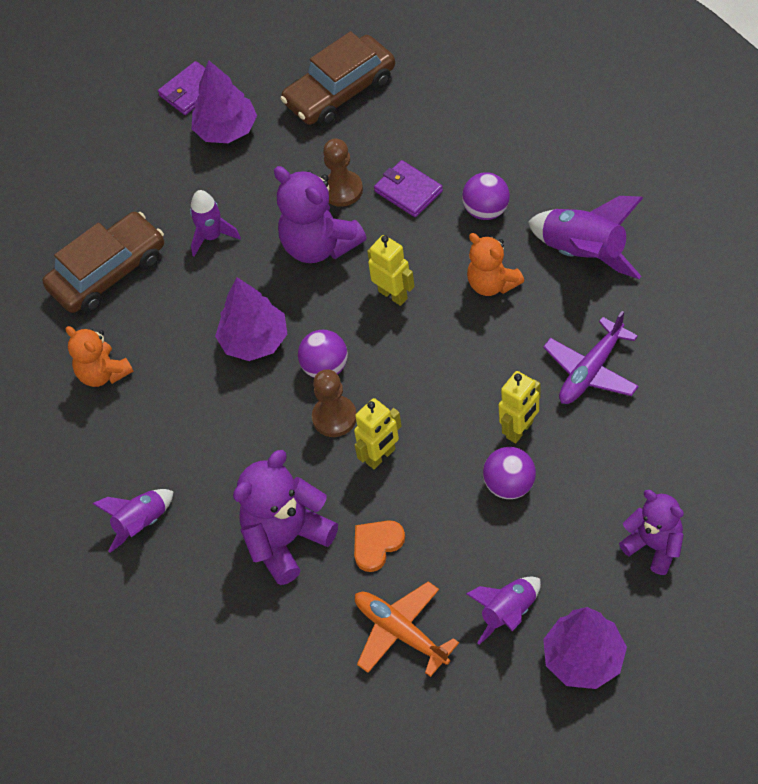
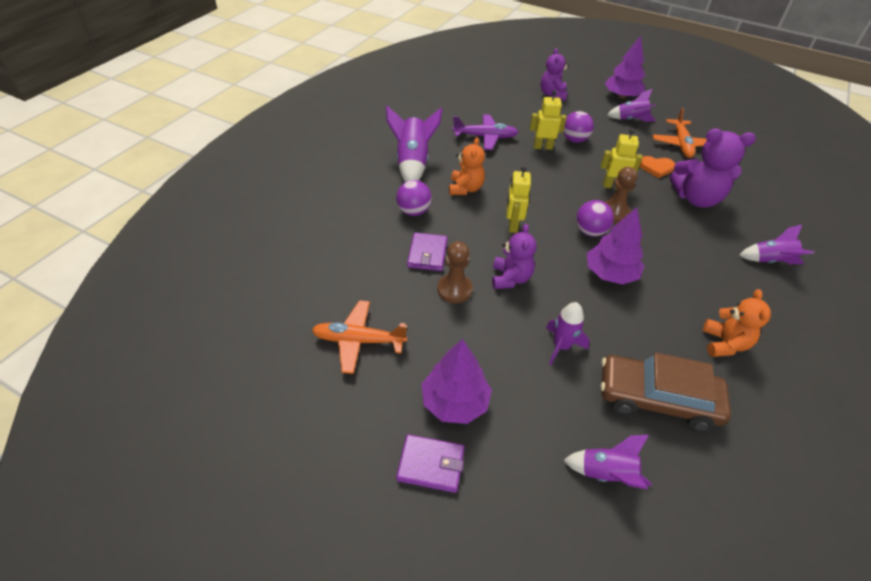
camera: 135 degrees left, 10 degrees down
purple teddy bear [274,166,367,263] -> purple teddy bear [492,224,537,289], size x0.65
brown car [280,31,395,126] -> orange plane [312,300,408,374]
none -> purple rocket [563,435,652,489]

